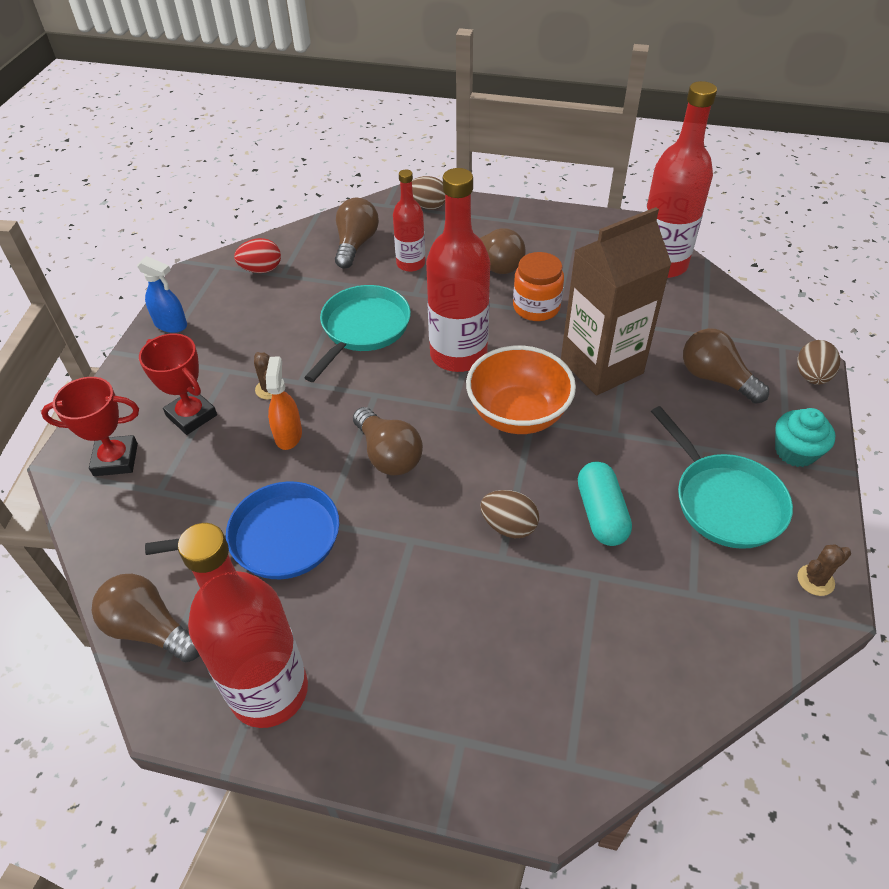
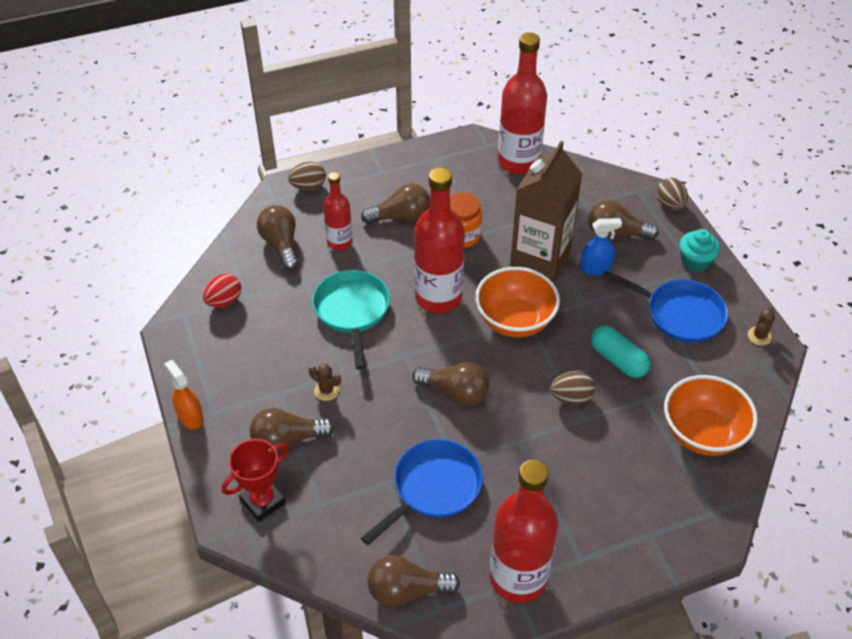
camera: 35 degrees left, 0 degrees up
blue spray bottle [137,256,187,333] -> blue spray bottle moved to [580,218,622,275]
red trophy [139,333,217,435] -> brown light bulb [250,408,334,453]
orange spray bottle [266,356,302,450] -> orange spray bottle moved to [164,360,204,429]
turquoise pan [651,406,793,549] -> blue pan [602,270,728,343]
none -> orange bowl [664,375,758,456]

